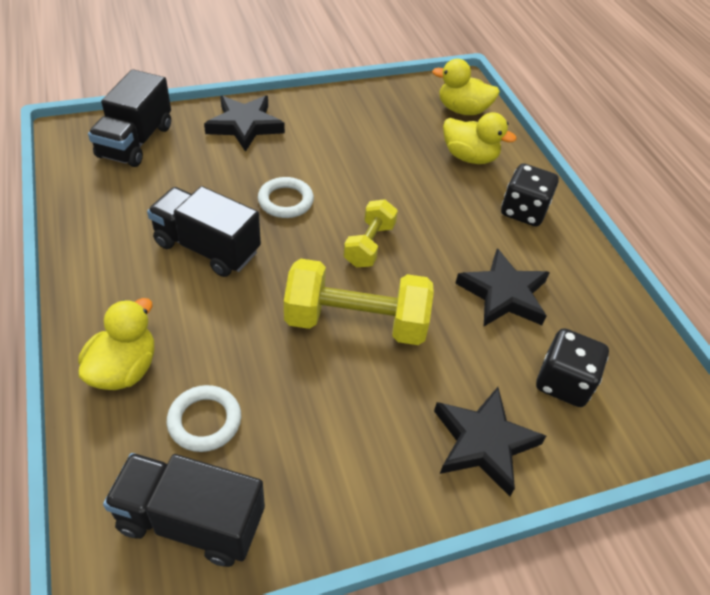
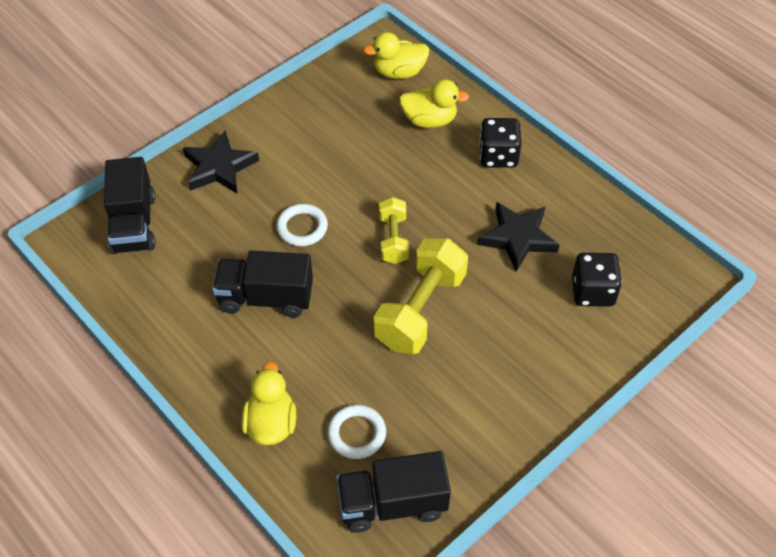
camera: 20 degrees left, 5 degrees up
yellow dumbbell [284,259,434,345] -> yellow dumbbell turned 45 degrees counterclockwise [374,238,468,354]
black star [434,387,546,496] -> none

